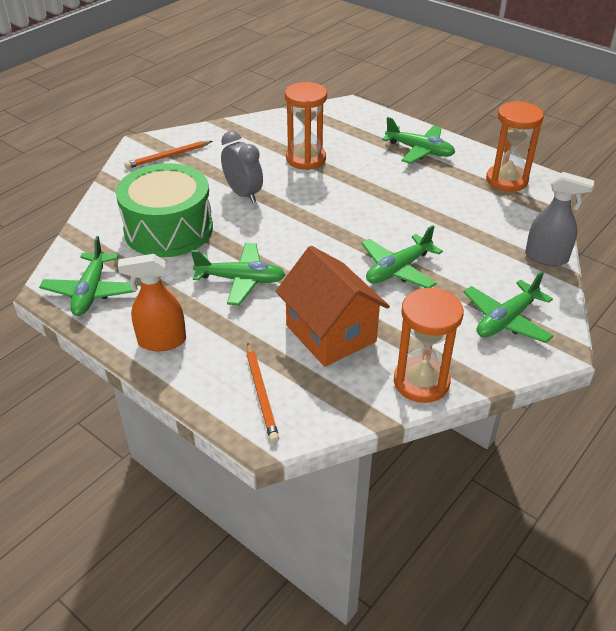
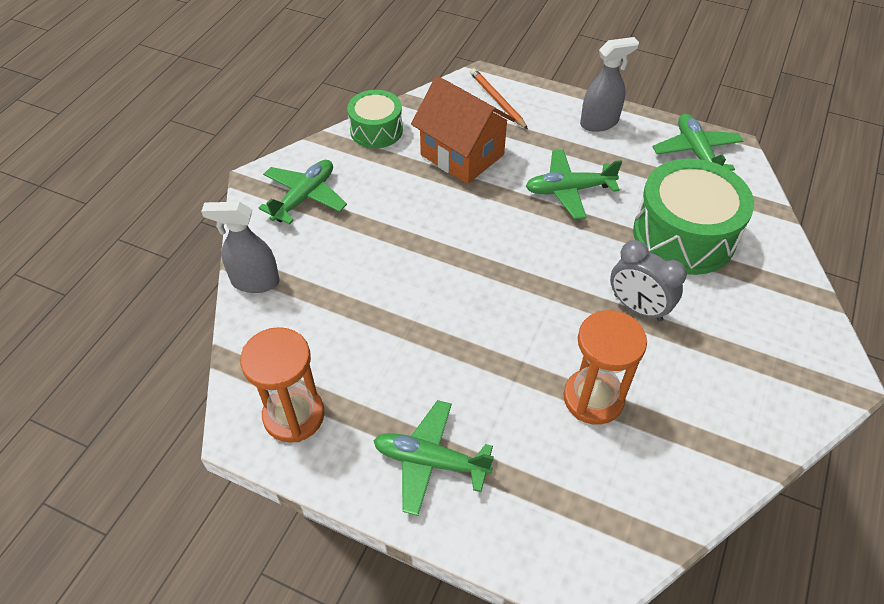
camera: 165 degrees right, 10 degrees up
orange spray bottle [118,254,186,351] -> grey spray bottle [580,37,639,132]
orange pencil [124,141,212,169] -> none
green plane [361,225,443,288] -> none
orange hourglass [394,288,464,403] -> green drum [347,90,403,148]

